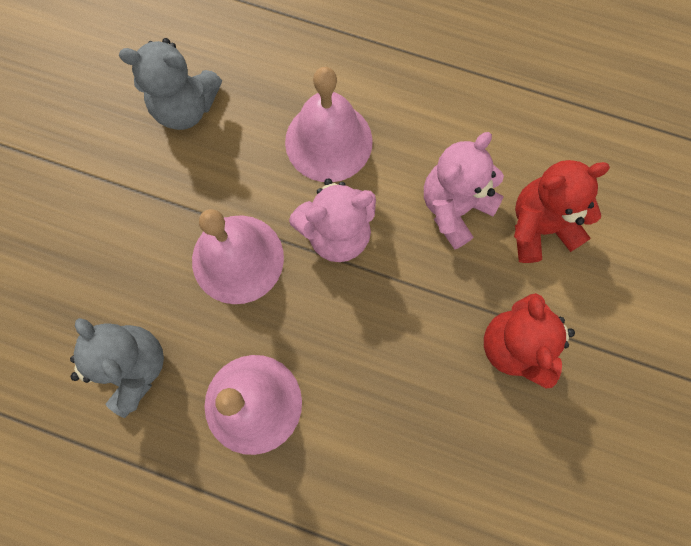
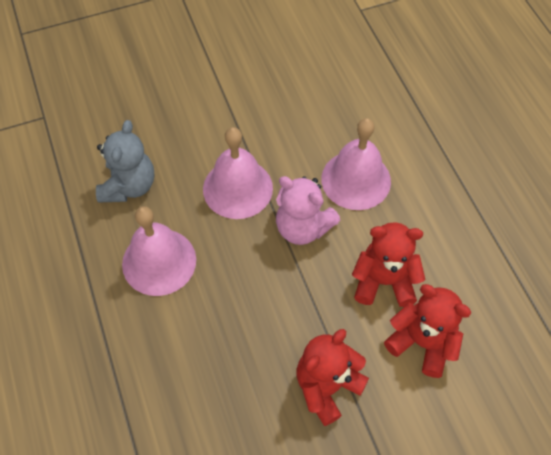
camera: 50 degrees right, 15 degrees down
grey teddy bear [119,38,222,130] -> none
pink teddy bear [424,132,504,249] -> red teddy bear [352,222,426,307]

